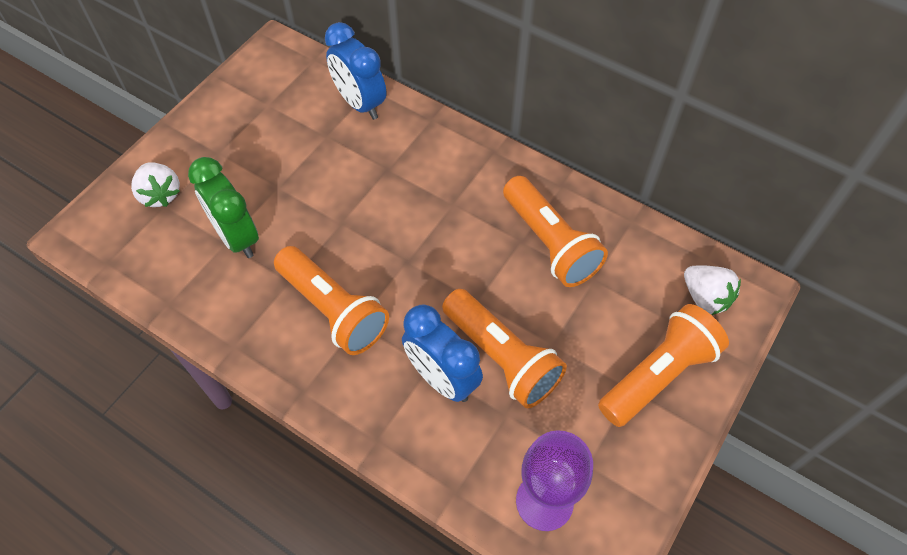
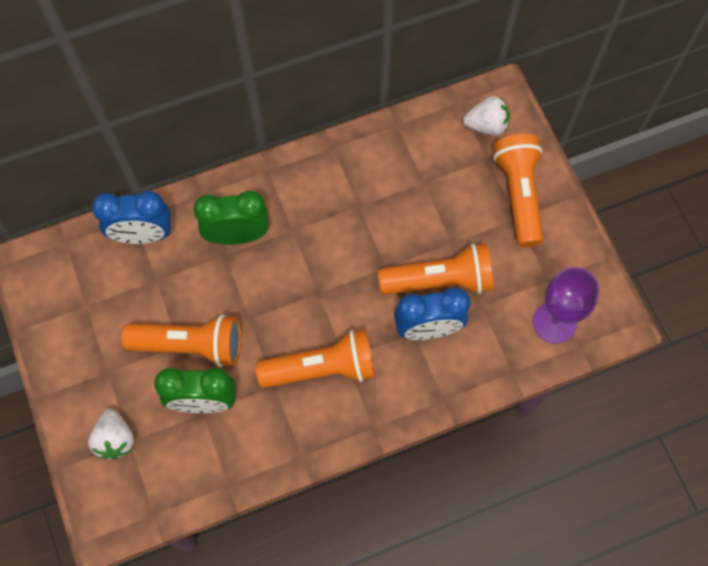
camera: 55 degrees left, 10 degrees up
white strawberry [131,163,180,207] -> white strawberry turned 75 degrees clockwise [88,409,134,459]
orange flashlight [503,176,608,287] -> orange flashlight moved to [121,315,241,367]
none -> green clock [193,190,269,245]

